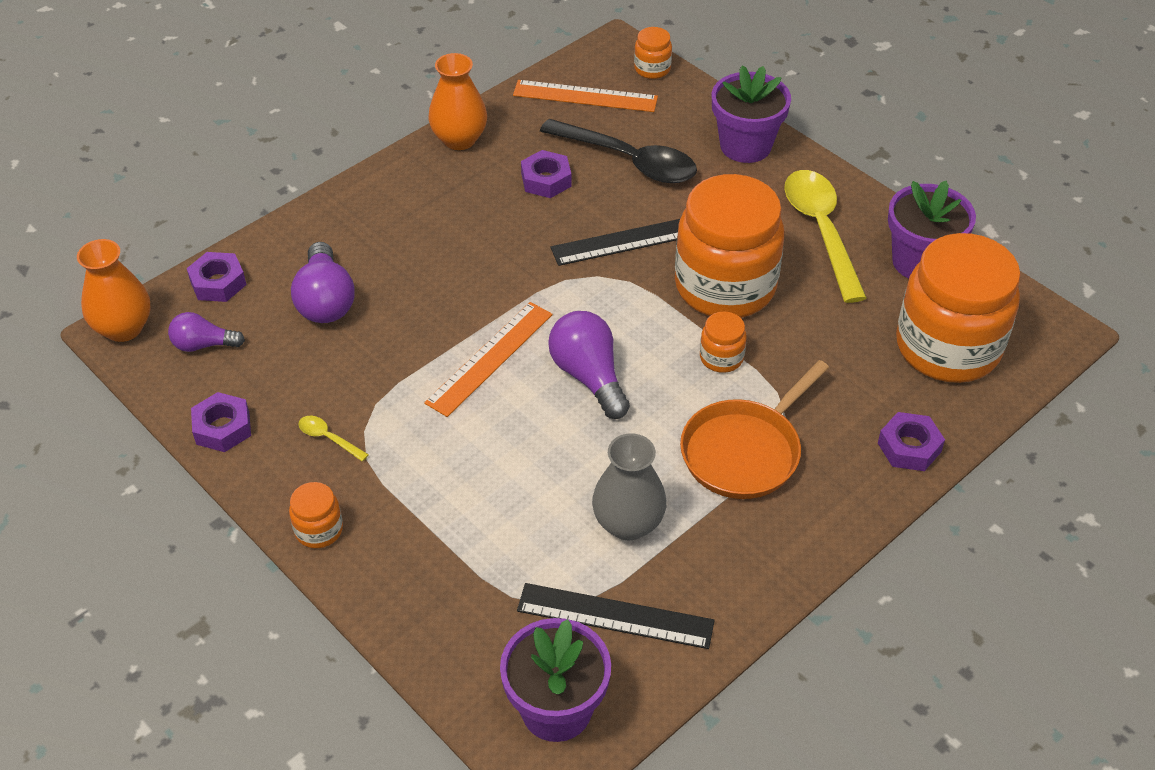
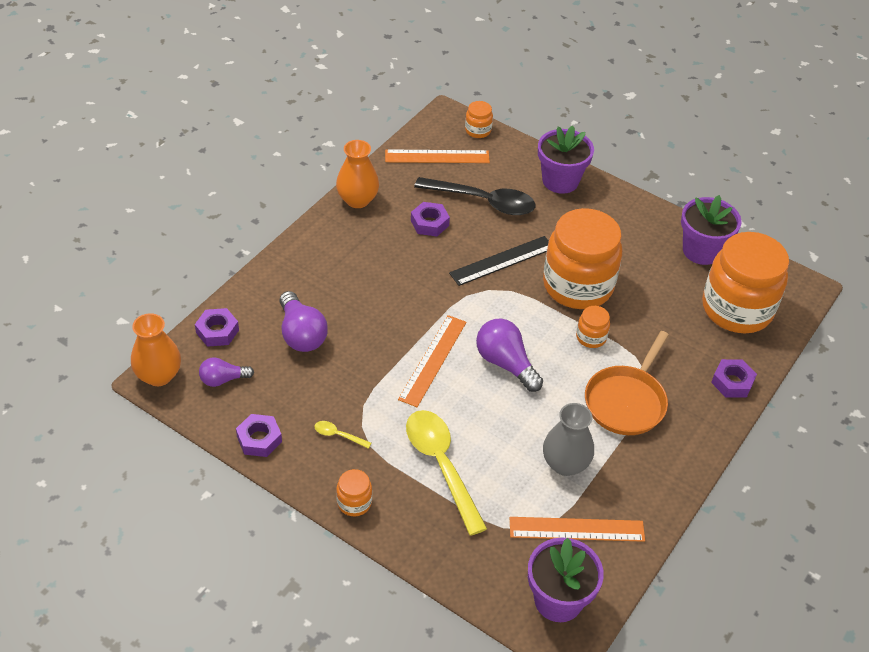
camera: 15 degrees left, 0 degrees up
black ruler [517,583,715,649] -> orange ruler [510,517,645,542]
yellow spoon [784,170,867,303] -> yellow spoon moved to [406,410,487,536]

